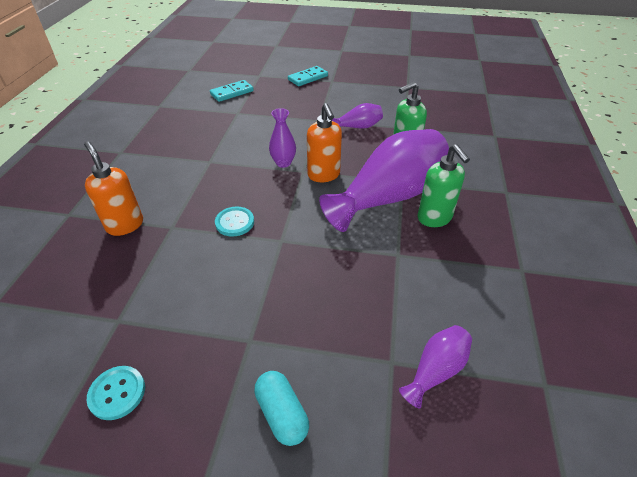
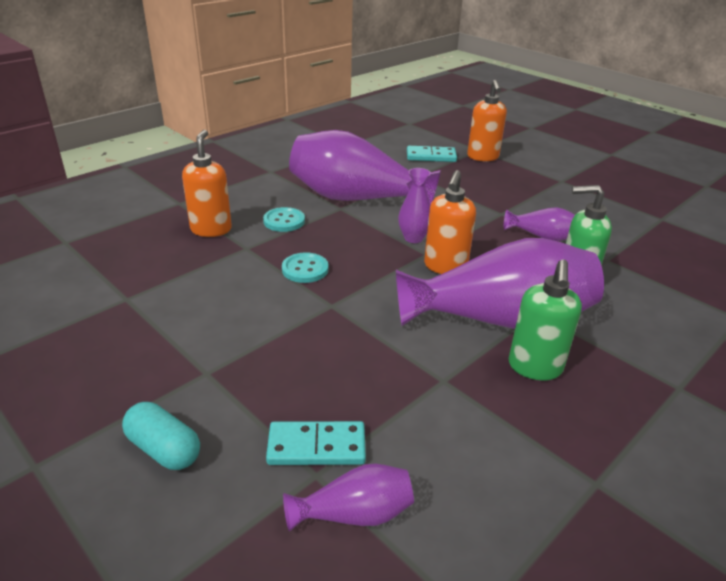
camera: 35 degrees right, 10 degrees down
turquoise button [87,366,145,420] -> turquoise button moved to [263,207,305,232]
turquoise capsule [254,371,309,446] -> turquoise capsule turned 60 degrees counterclockwise [122,402,200,470]
turquoise domino [288,66,328,86] -> turquoise domino moved to [266,421,366,465]
none -> purple vase [289,130,441,205]
none -> orange soap dispenser [467,80,507,161]

